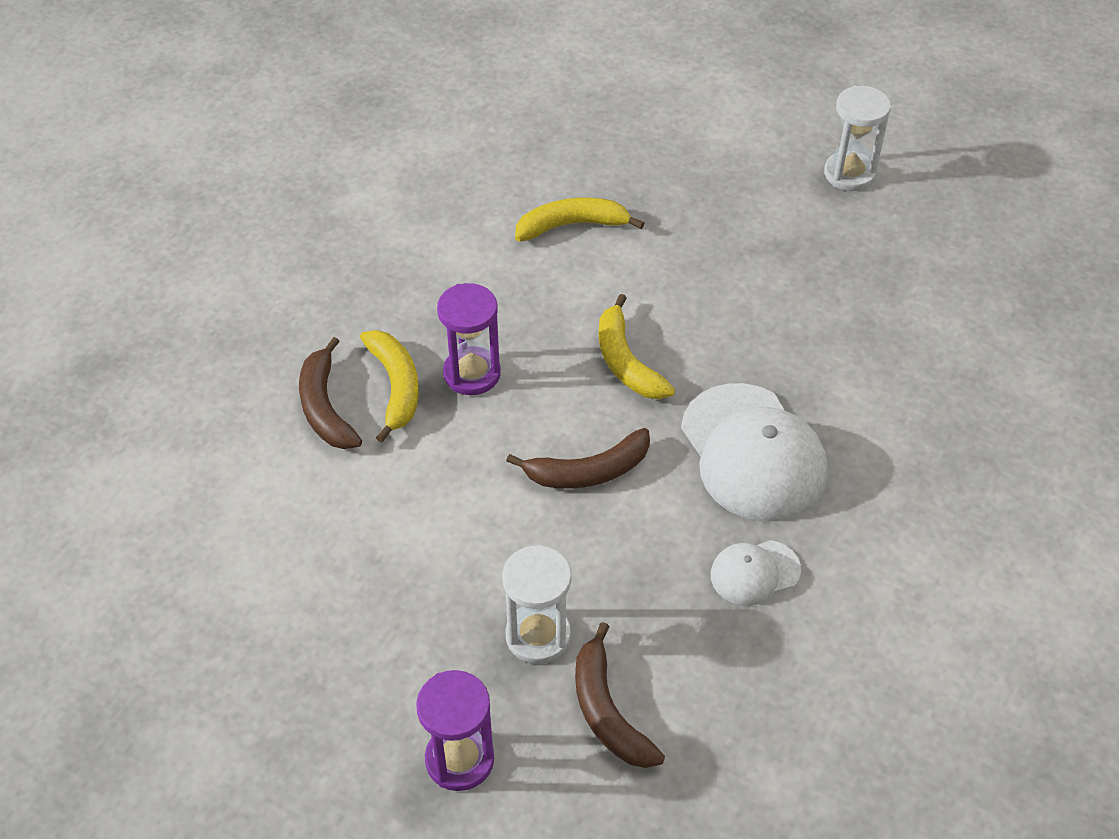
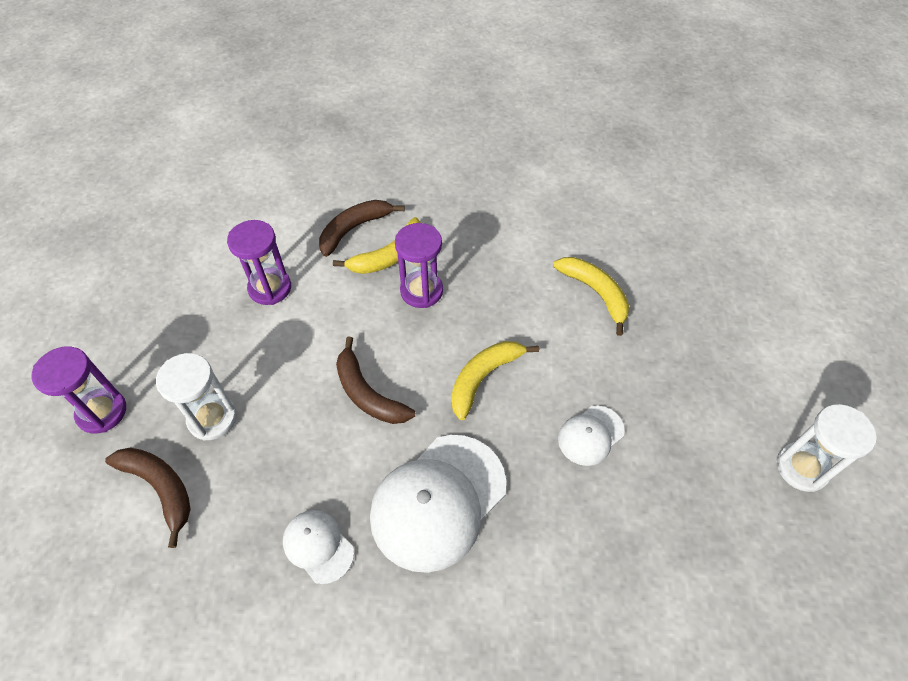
camera: 65 degrees right, 5 degrees up
brown banana [575,622,665,768] -> brown banana turned 90 degrees clockwise [105,448,191,548]
none -> purple hourglass [227,220,291,305]
none -> white cap [558,405,625,466]

